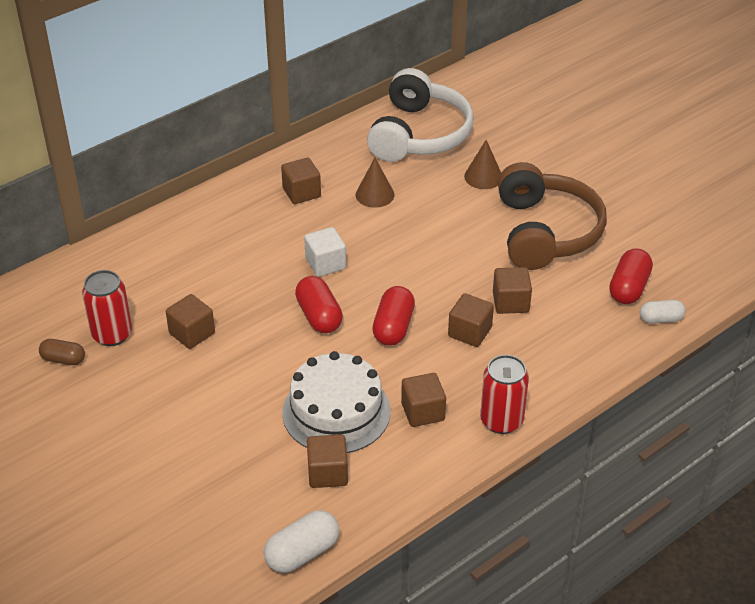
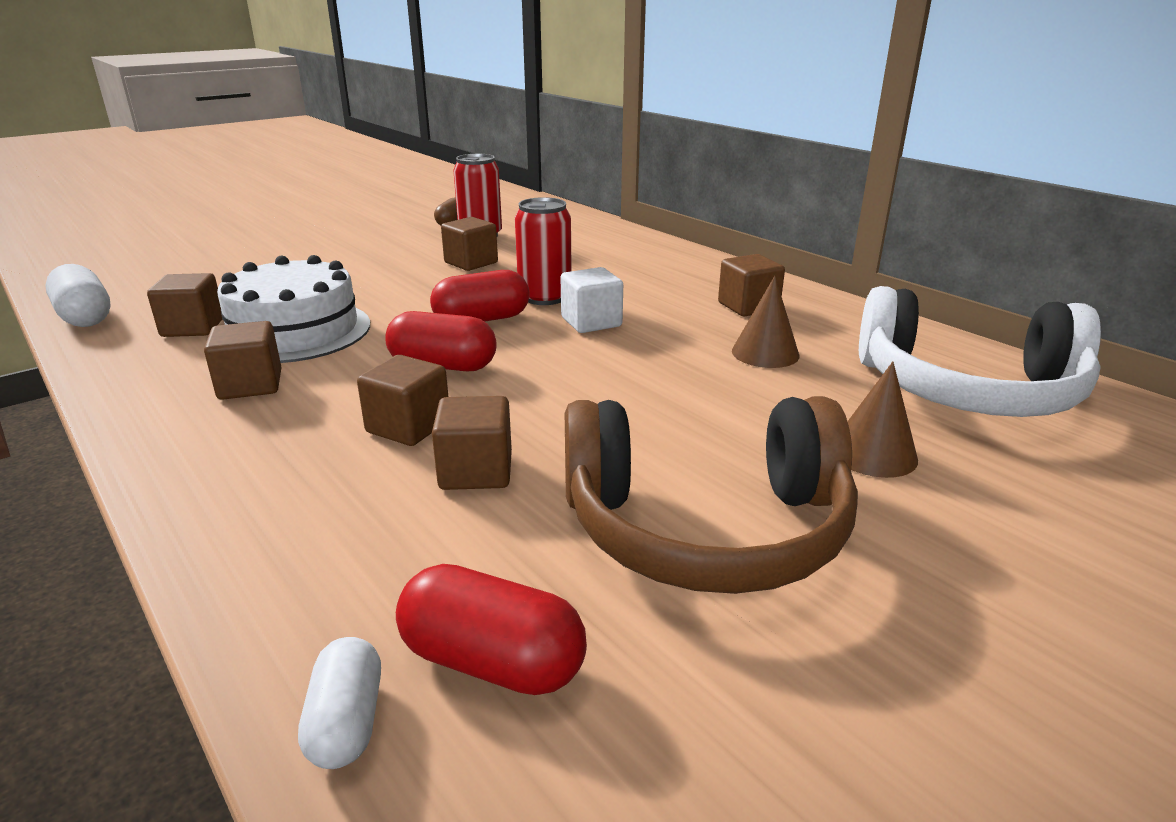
camera: 90 degrees right, 15 degrees down
red can [480,355,529,434] -> red can moved to [515,197,572,305]

